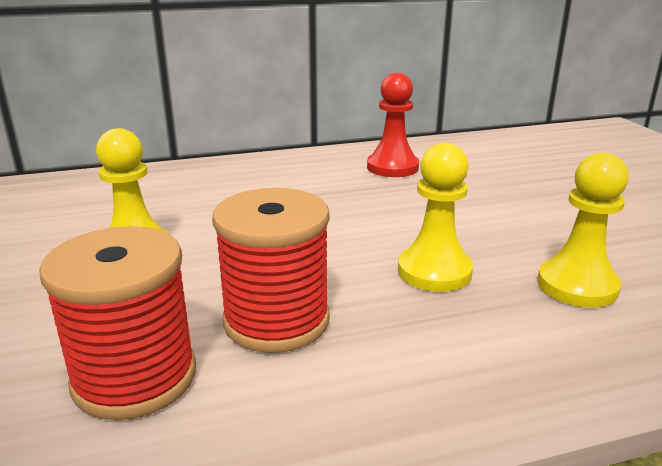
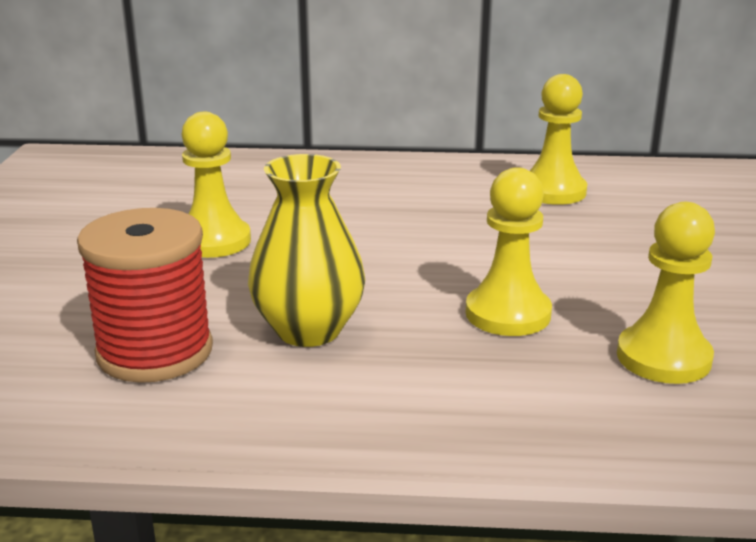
camera: 20 degrees right, 0 degrees up
red spool [212,188,330,353] -> yellow vase [248,154,365,347]
red pawn [367,73,419,177] -> yellow pawn [530,74,587,205]

